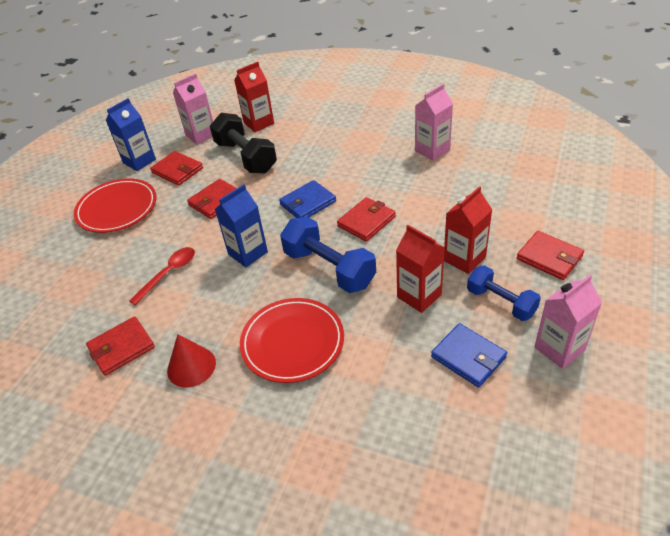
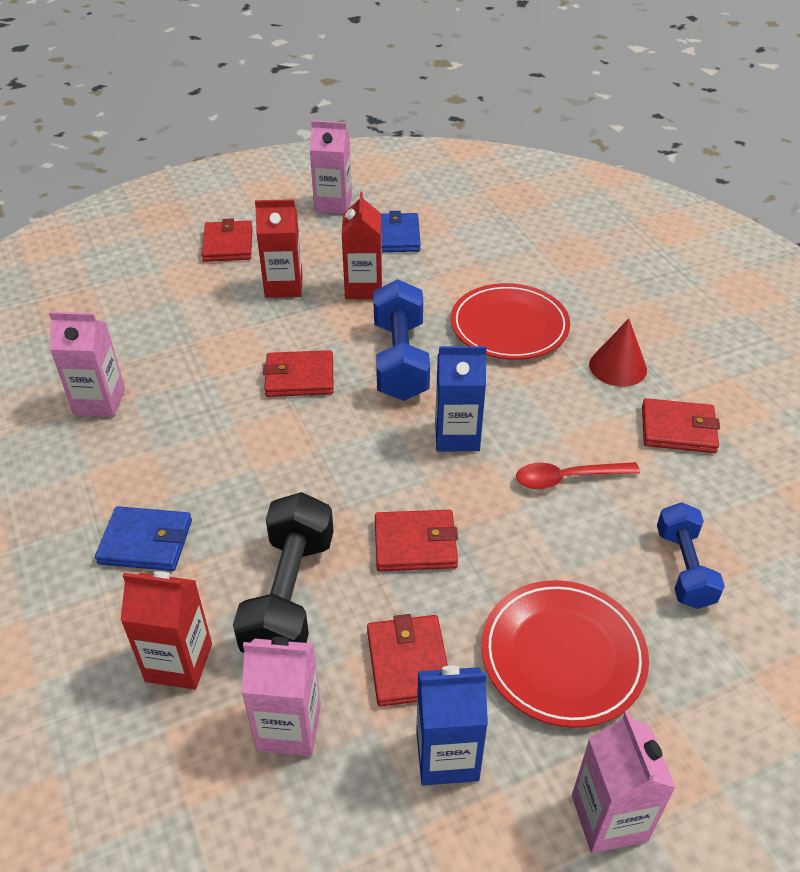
camera: 140 degrees left, 0 degrees up
blue wallet [279,180,336,218] -> blue wallet moved to [95,506,192,571]
blue dumbbell [467,265,541,321] -> blue dumbbell moved to [657,502,725,609]
none -> pink carton [572,711,676,853]

